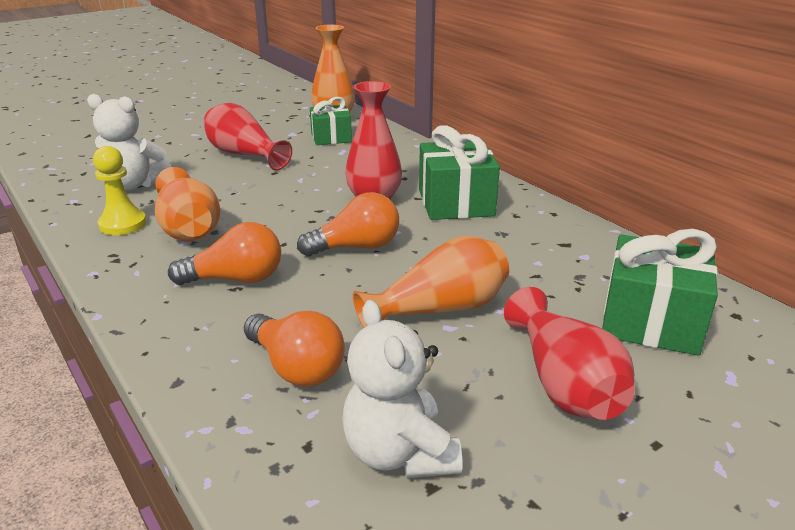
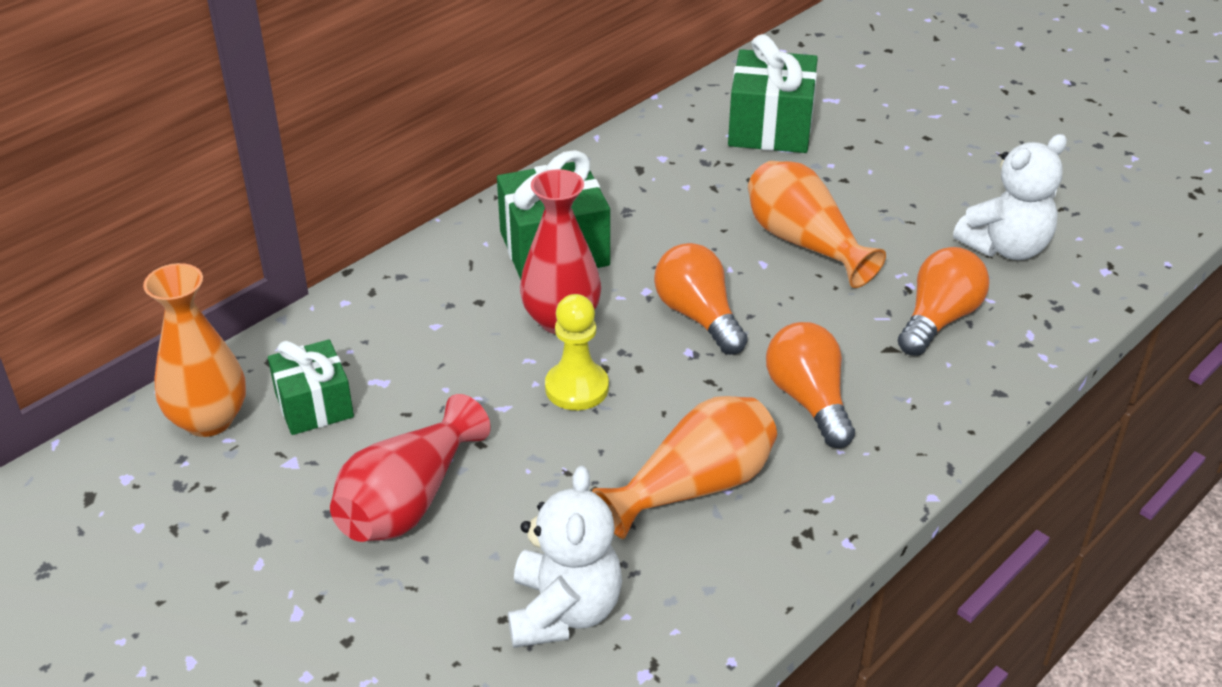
camera: 100 degrees left, 10 degrees up
yellow pawn [93,146,147,235] -> yellow pawn moved to [545,294,609,410]
red vase [504,287,635,420] -> none

